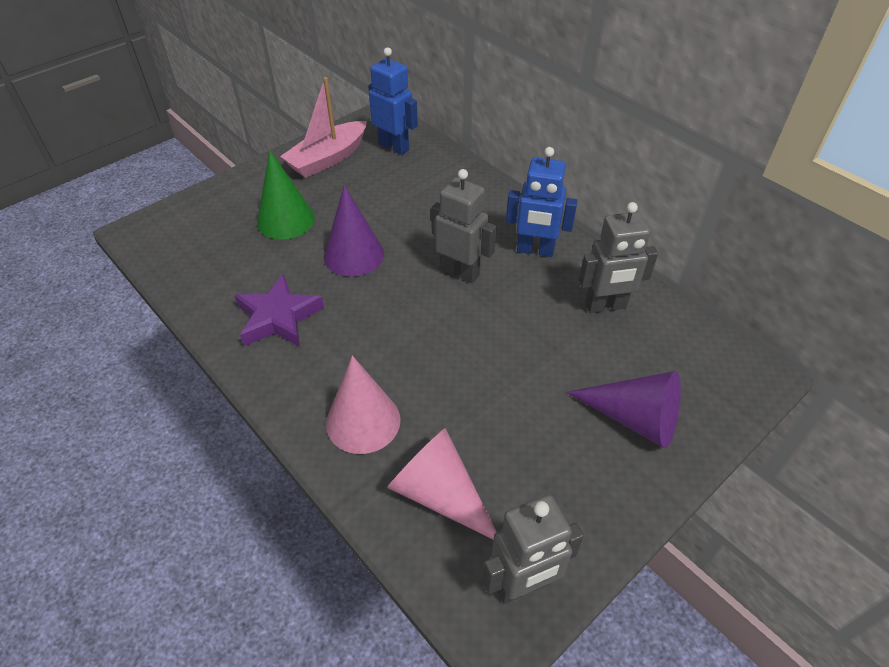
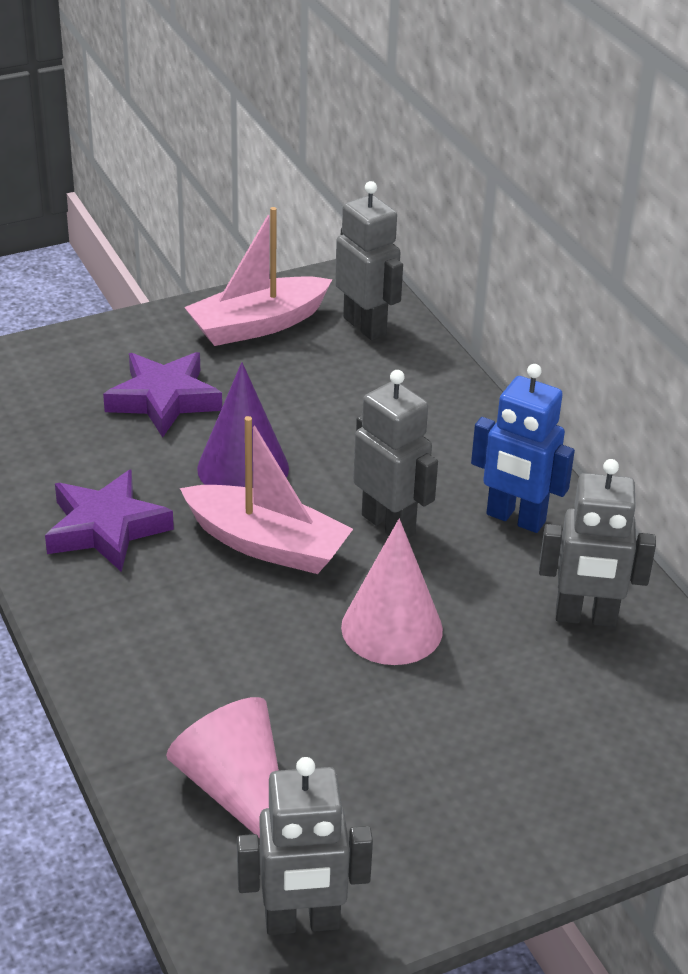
camera: 15 degrees right, 10 degrees down
green cone [257,151,315,239] -> purple star [103,352,222,438]
pink cone [326,355,400,454] -> pink cone moved to [341,519,443,665]
blue robot [368,47,418,155] -> grey robot [335,181,403,340]
purple cone [566,371,681,448] -> none
none -> pink boat [180,416,353,574]

